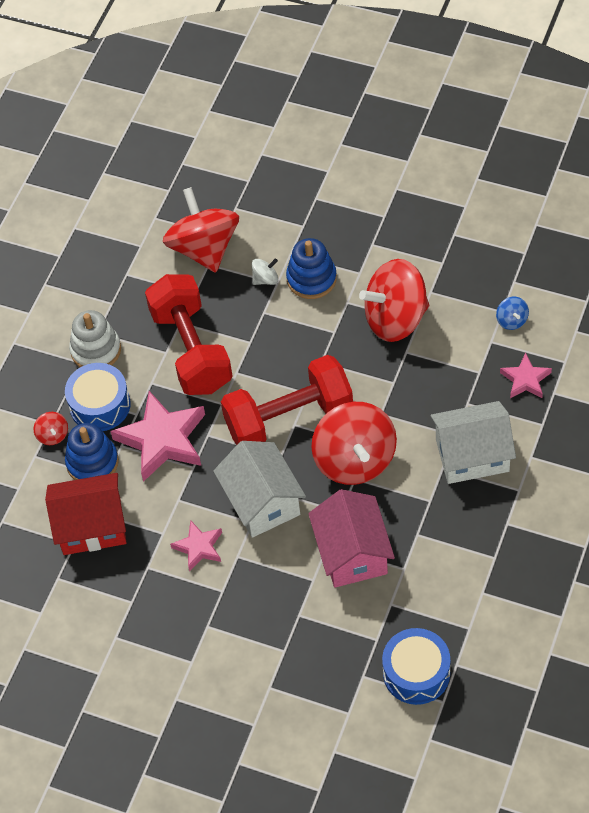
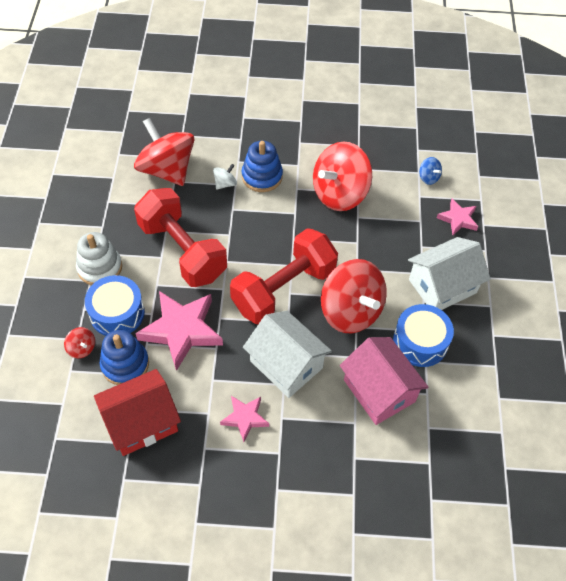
camera: 25 degrees left, 0 degrees up
blue drum [382,628,450,705] -> blue drum moved to [393,304,454,367]

